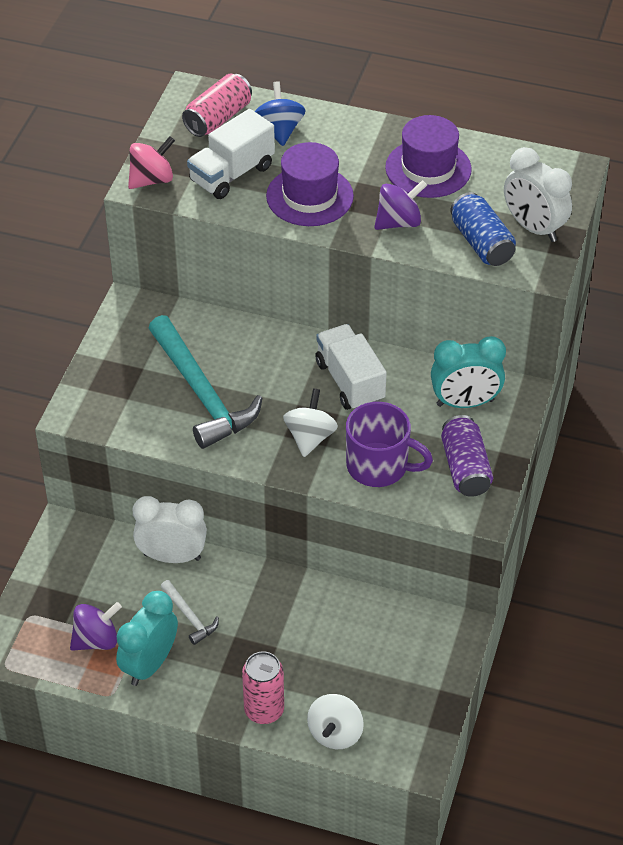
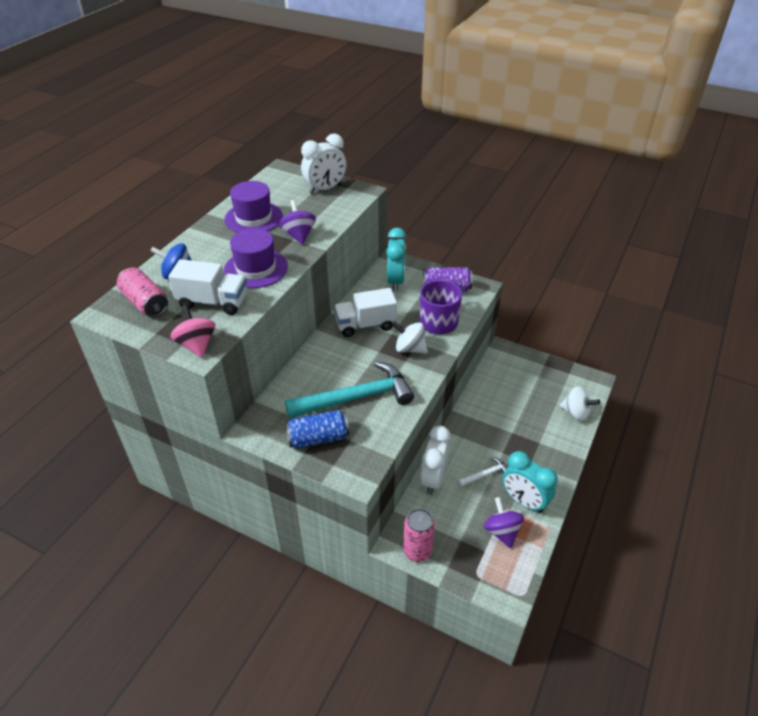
camera: 80 degrees left, 5 degrees down
white truck [187,109,275,199] -> white truck turned 45 degrees counterclockwise [168,259,247,315]
pink can [242,652,284,724] -> pink can moved to [403,509,435,562]
blue can [450,192,516,266] -> blue can moved to [285,410,349,449]

